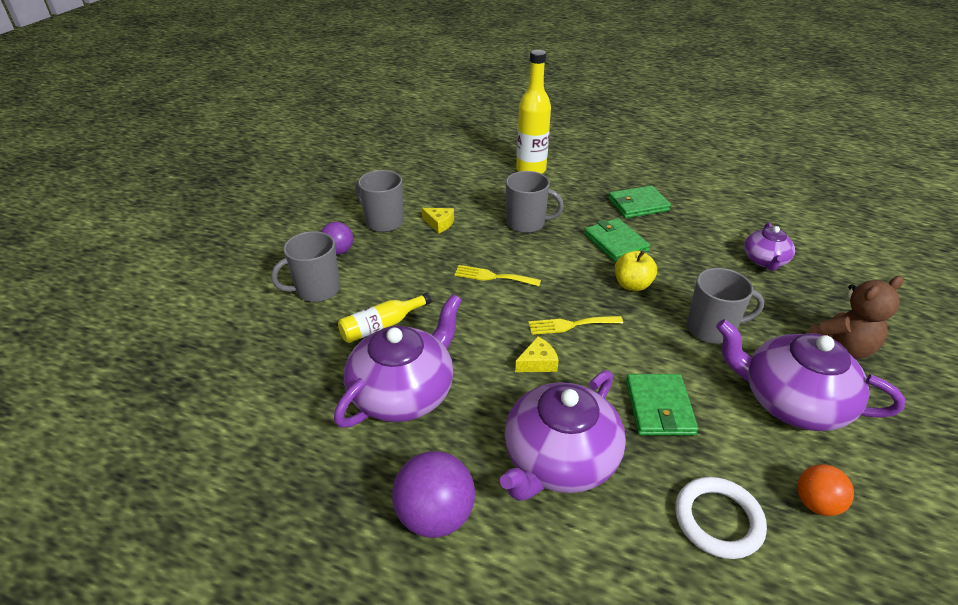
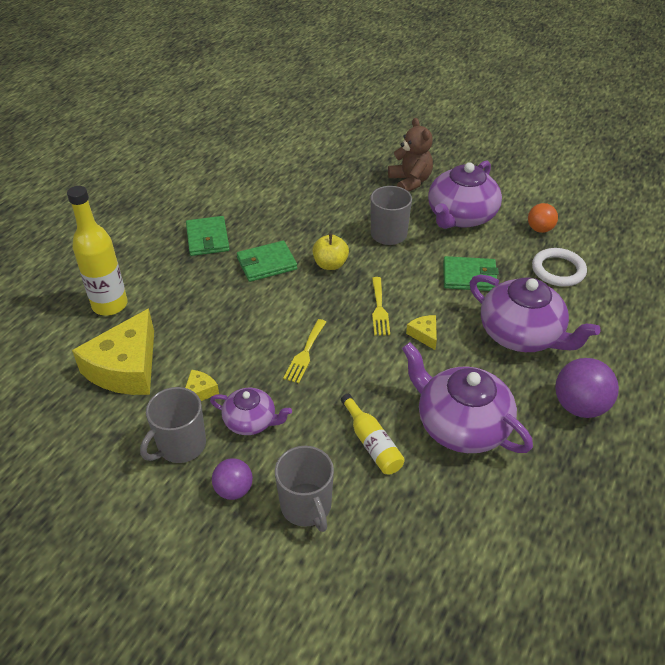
camera: 85 degrees left, 5 degrees up
grey mug [506,171,564,233] -> none
purple teapot [744,222,795,271] -> purple teapot moved to [210,388,292,435]
none -> yellow cheese [72,308,154,395]

